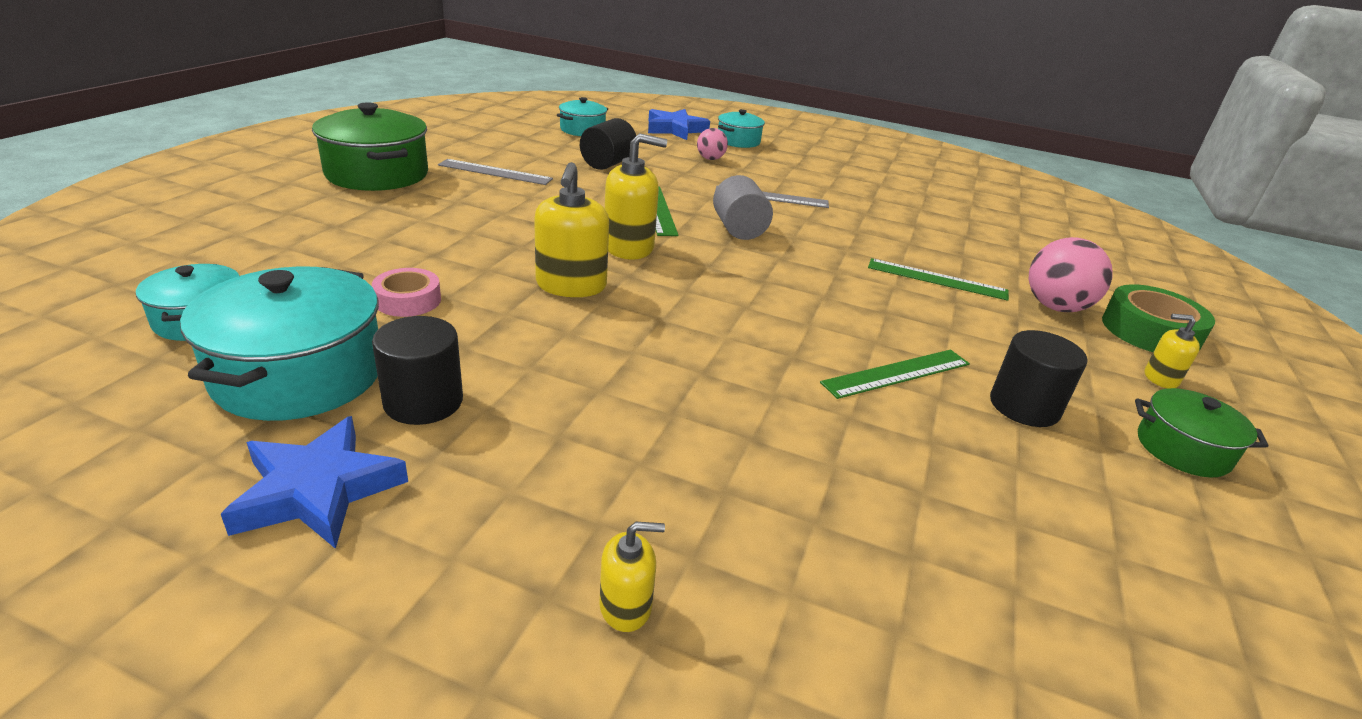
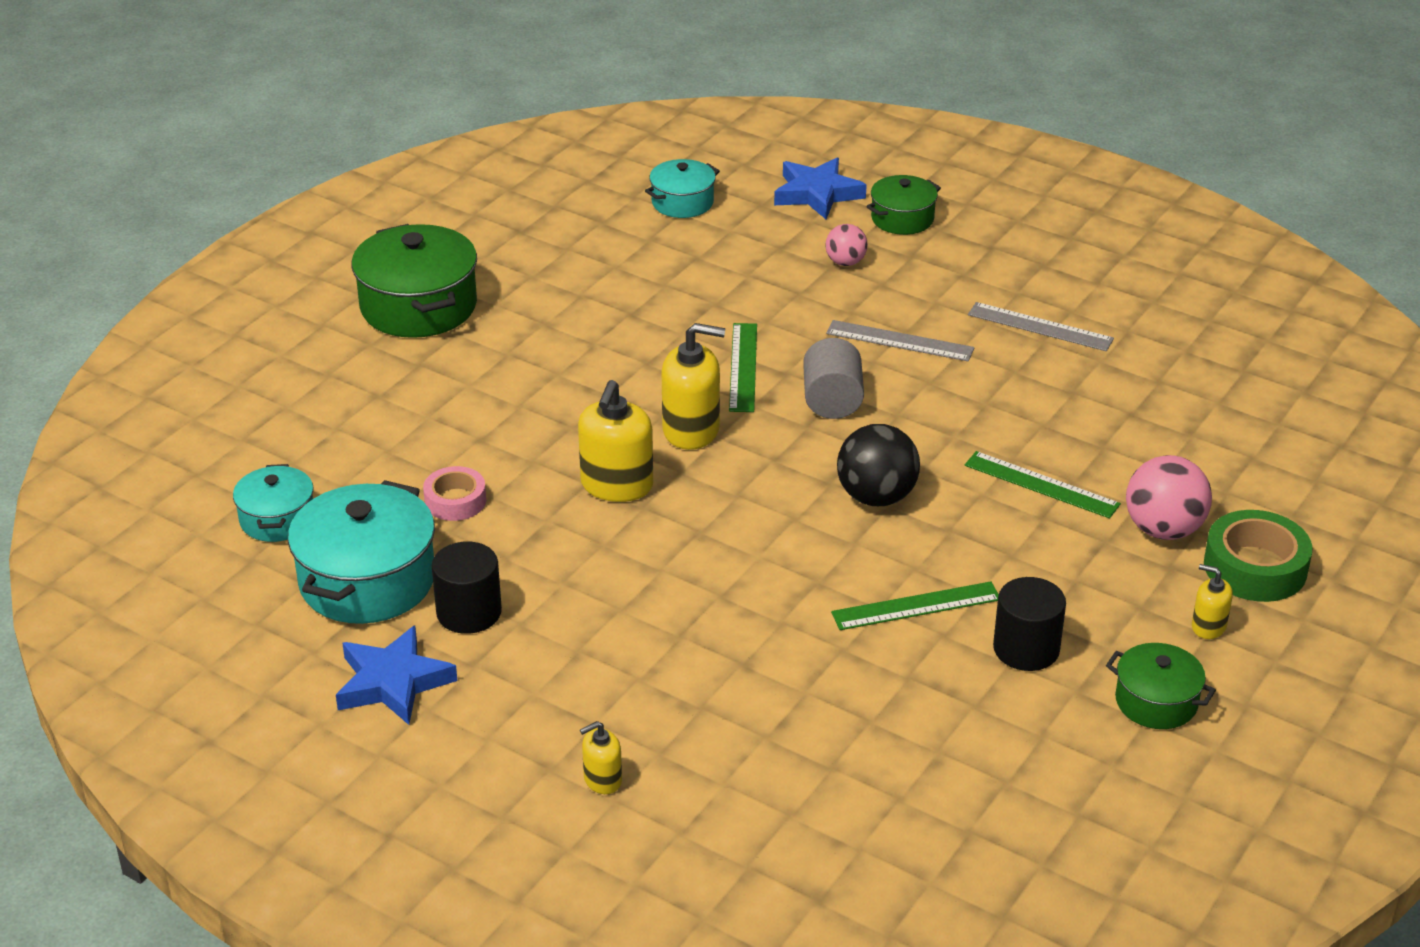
camera: 15 degrees right, 5 degrees up
grey ruler [438,159,553,185] -> grey ruler moved to [968,302,1114,351]
black cylinder [580,118,636,170] -> none
yellow soap dispenser [599,522,665,632] -> yellow soap dispenser turned 150 degrees clockwise [580,721,622,794]
turquoise pot [718,109,765,148] -> green pot [866,175,941,235]
none -> black ball [837,424,920,506]

